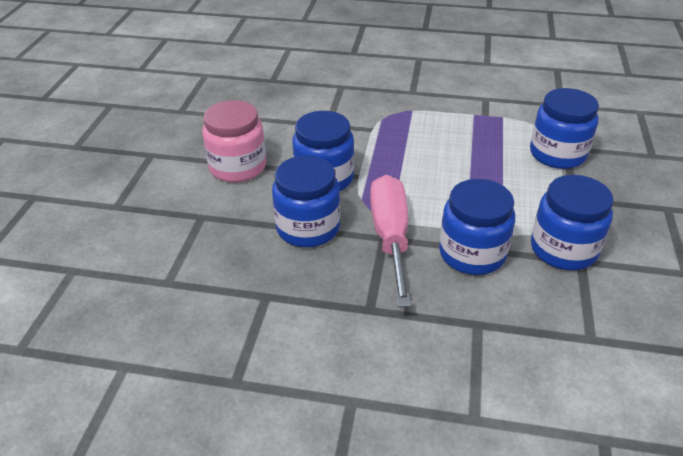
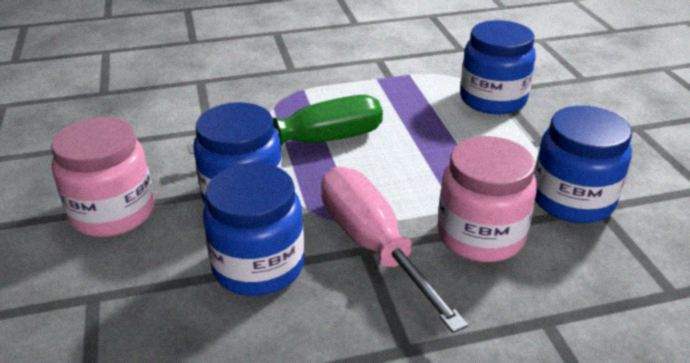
camera: 25 degrees left, 5 degrees down
blue jar [439,179,515,275] -> pink jar [437,136,537,262]
none -> green screwdriver [188,95,383,154]

